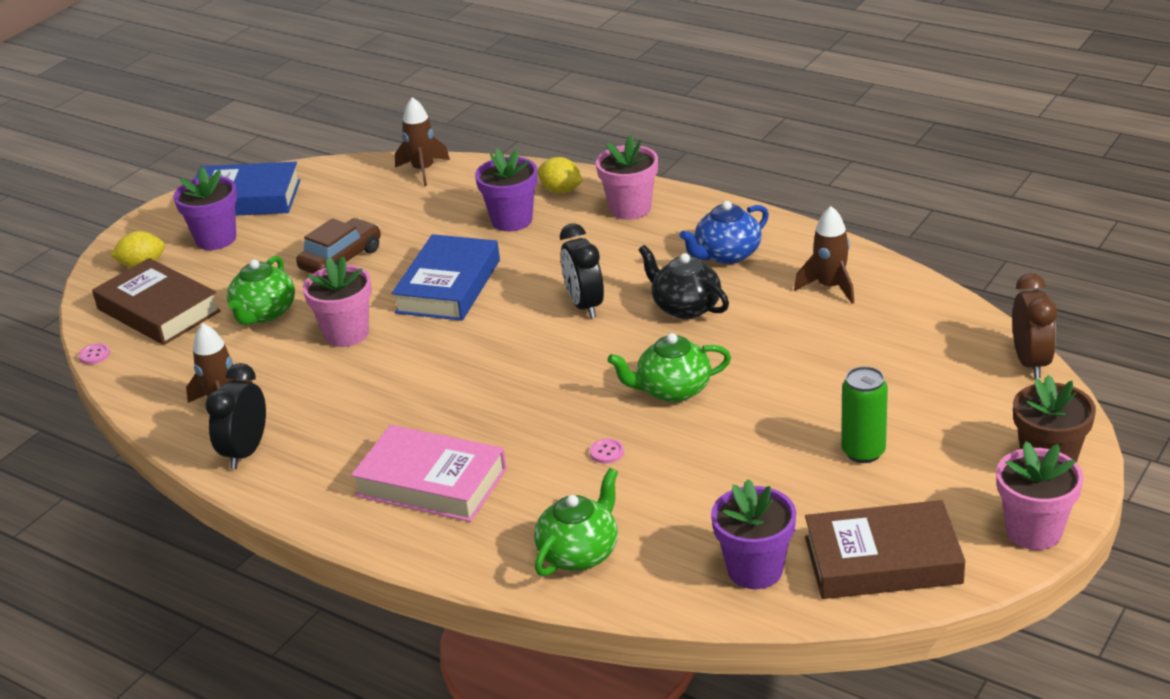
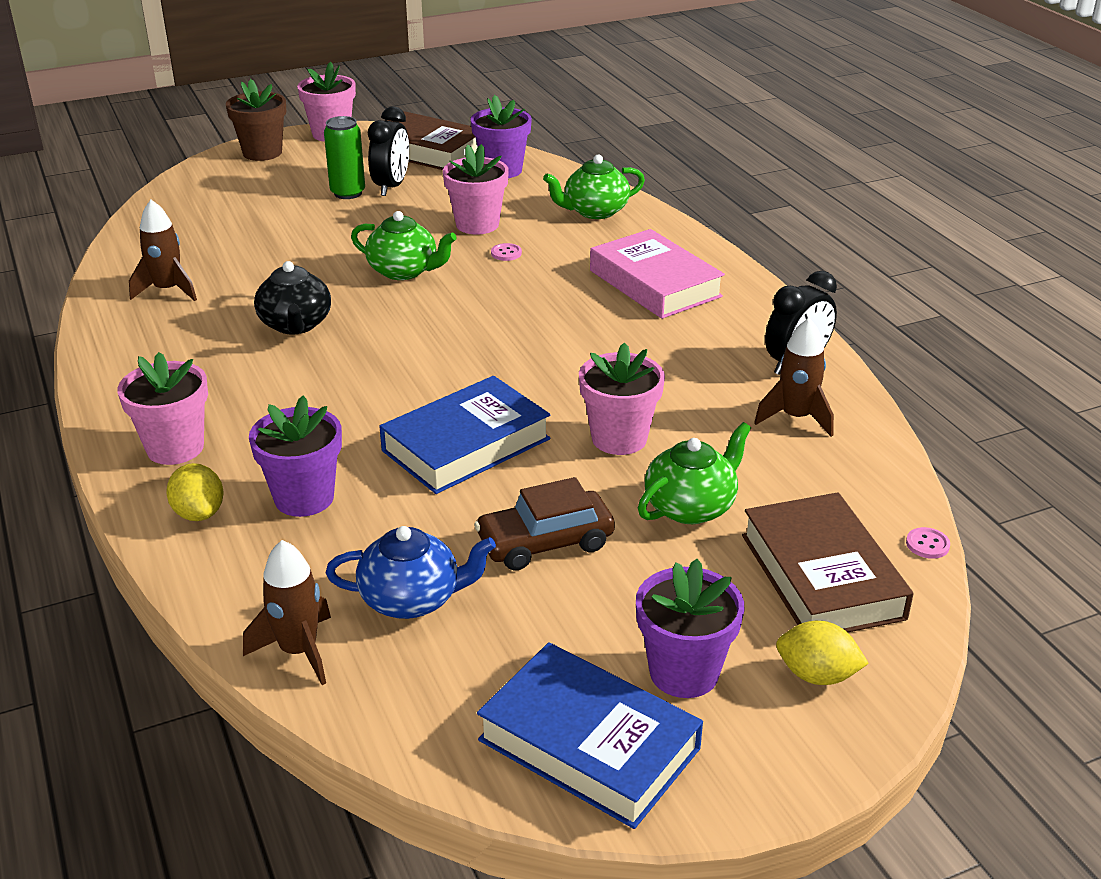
camera: 150 degrees left, 0 degrees up
black clock [560,223,604,318] -> black clock moved to [368,107,409,196]
blue teapot [679,201,769,264] -> blue teapot moved to [326,526,496,619]
brown clock [1012,273,1057,378] -> none
none -> pink flower pot [443,144,509,235]

